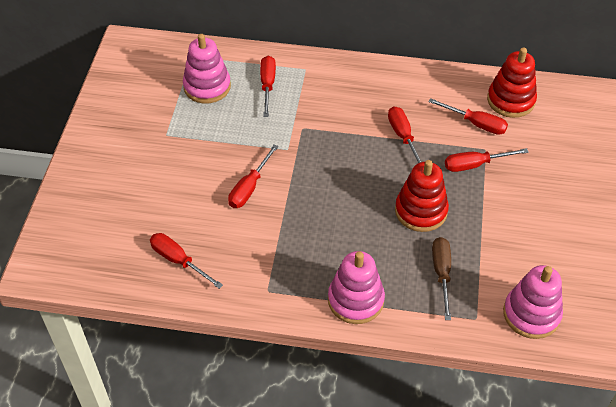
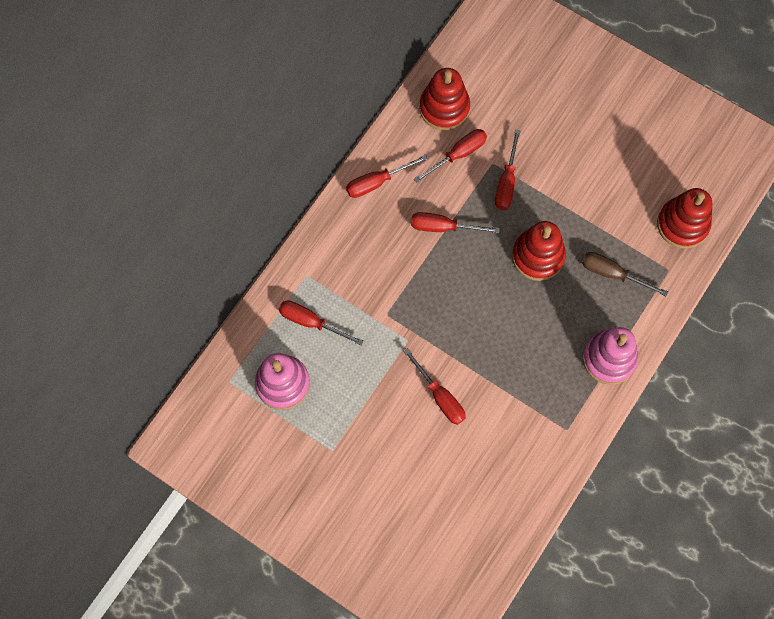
camera: 65 degrees left, 20 degrees up
red screwdriver [150,233,223,289] -> red screwdriver moved to [346,155,428,198]
pink stacking toy [503,265,563,339] -> red stacking toy [657,188,712,249]

